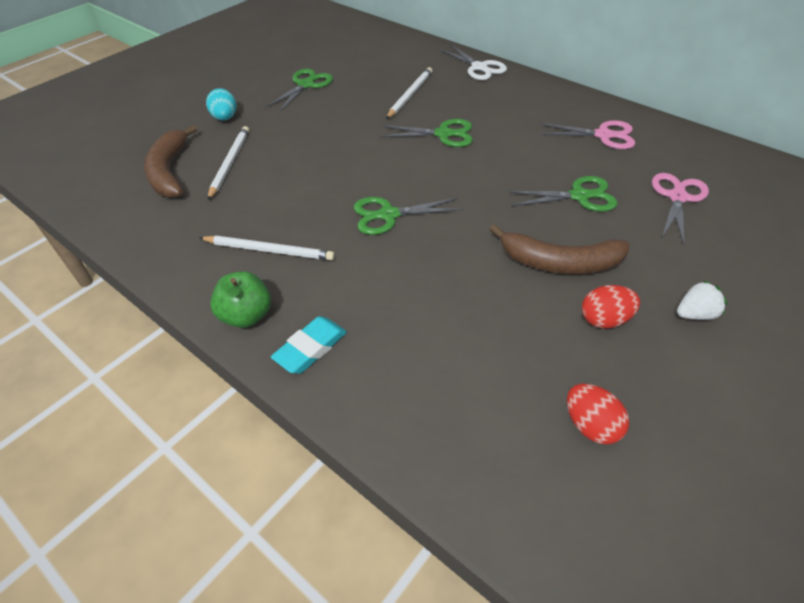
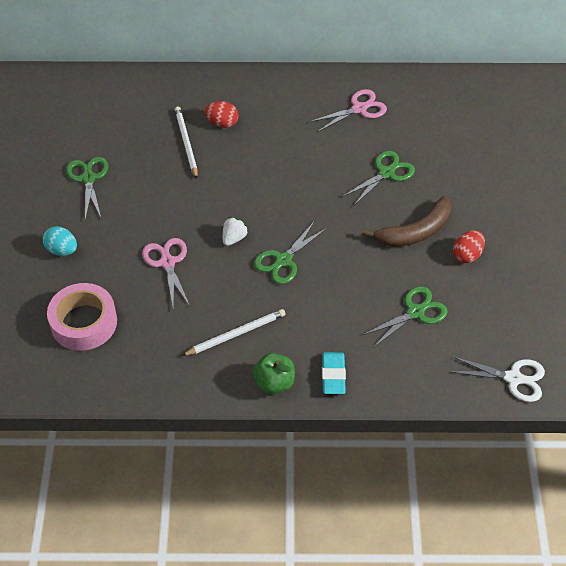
camera: 40 degrees left, 5 degrees up
brown banana [144,125,197,198] -> pink tape [47,283,117,351]
white pencil [208,126,249,200] -> none
green scissors [380,119,473,147] -> green scissors moved to [363,286,448,348]
white scissors [439,44,507,80] -> white scissors moved to [448,356,545,402]
red egg [567,383,629,445] -> red egg moved to [205,101,239,128]
pink scissors [652,173,709,244] -> pink scissors moved to [142,238,190,308]
white strawberry [677,280,728,320] -> white strawberry moved to [223,217,248,246]

